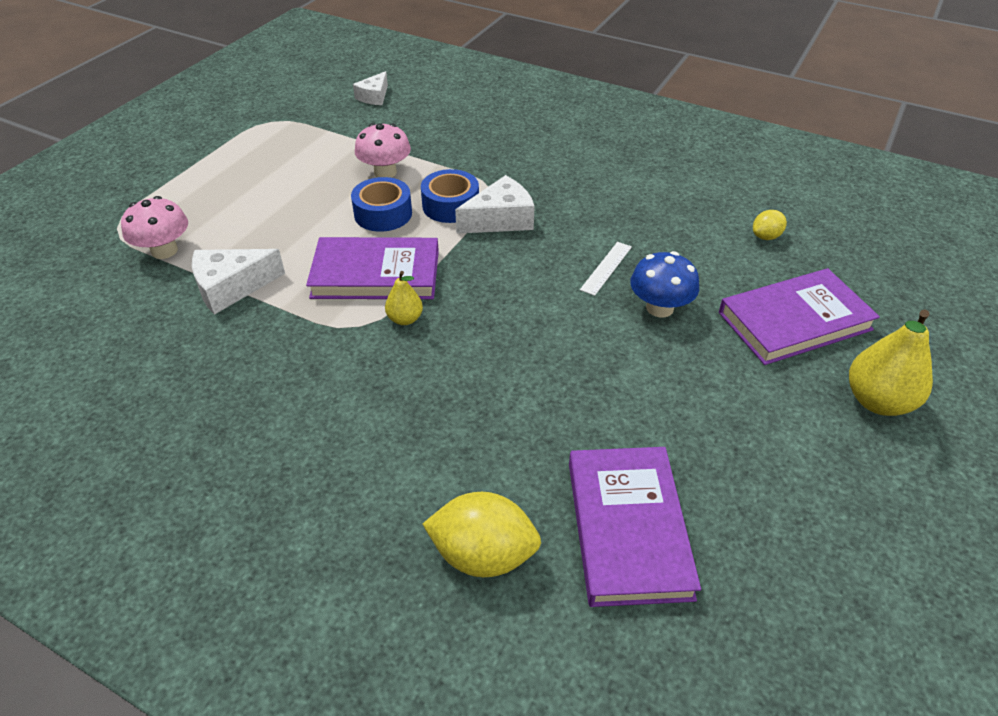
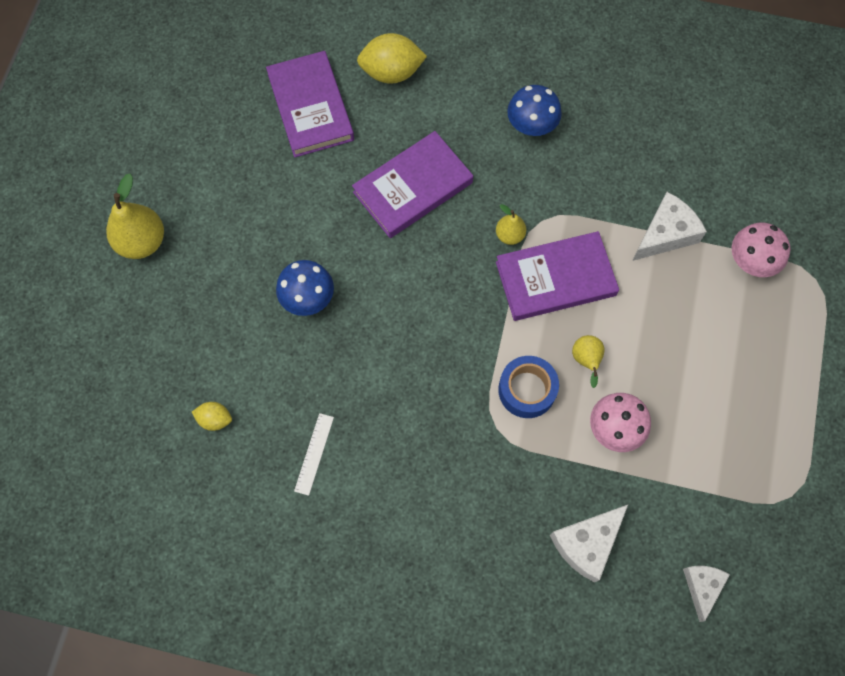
camera: 165 degrees right, 25 degrees up
blue tape [351,177,412,232] -> yellow pear [572,335,605,388]
white cheese [455,175,535,234] -> white cheese moved to [550,505,628,582]
white ruler [580,242,632,296] -> white ruler moved to [294,413,334,496]
purple book [719,268,880,365] -> purple book moved to [352,131,473,238]
yellow lemon [753,210,787,240] -> yellow lemon turned 60 degrees clockwise [192,402,232,431]
none -> blue mushroom [507,85,562,136]

